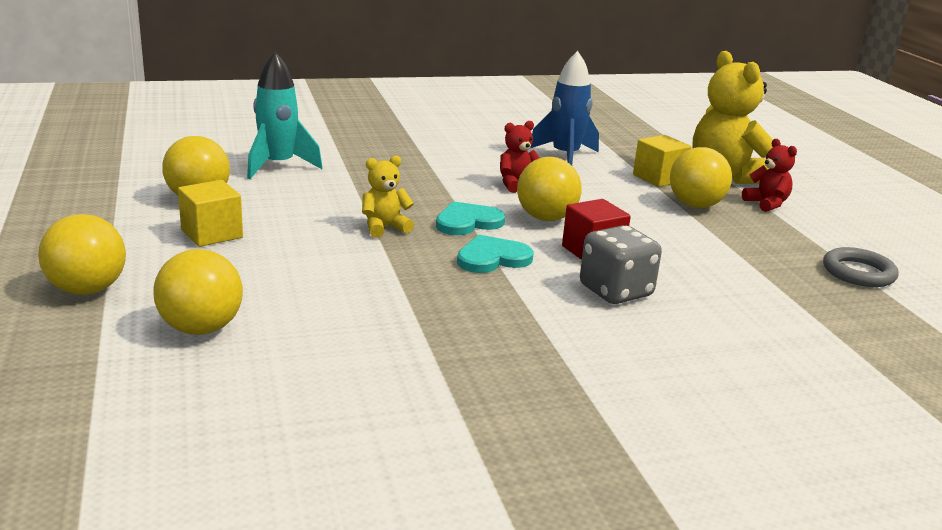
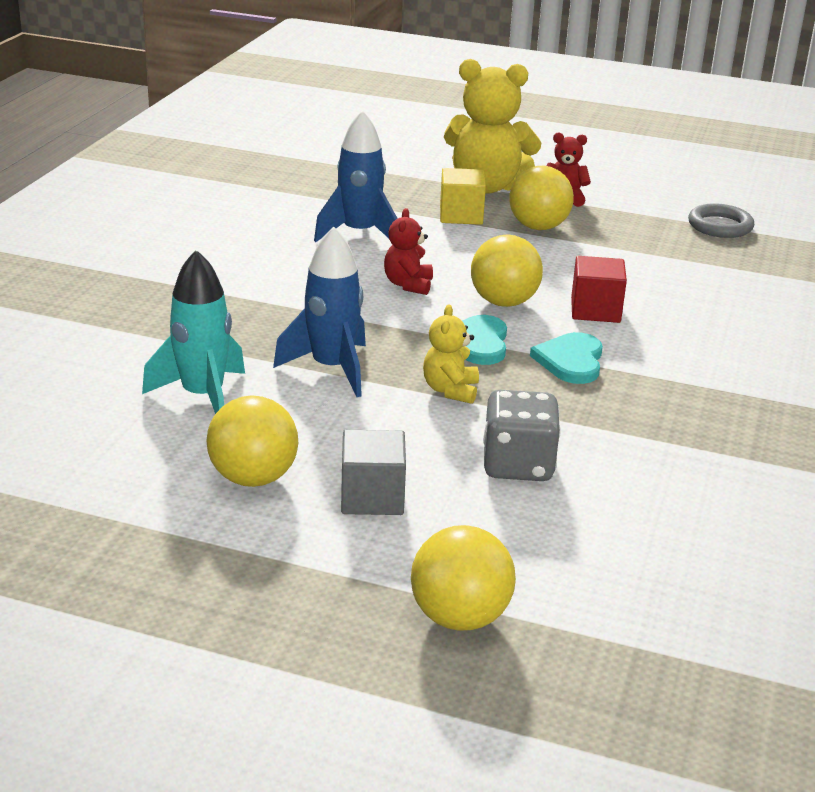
camera: 55 degrees left, 5 degrees up
yellow ball [153,249,243,335] -> none
yellow cube [178,180,243,247] -> grey cube [341,430,406,515]
grey dice [580,225,662,304] -> grey dice moved to [483,390,561,481]
none -> blue rocket [273,226,366,397]

